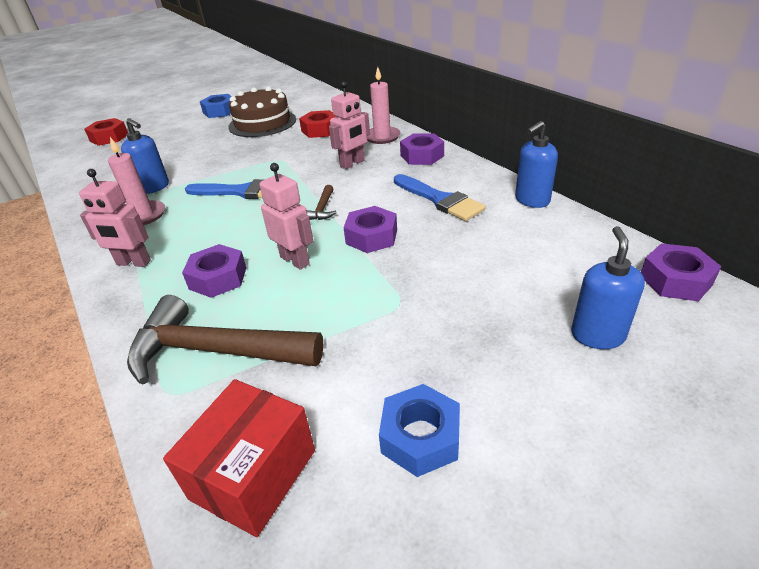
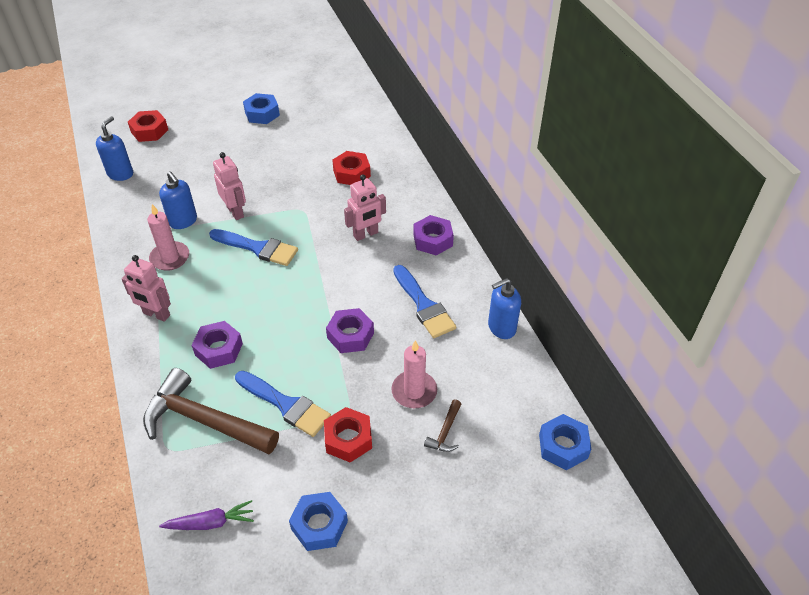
camera: 10 degrees right, 10 degrees up
red box [163,379,315,537] -> purple carrot [159,500,254,530]
brown cake [228,86,296,137] -> none
pink robot [259,163,313,270] -> pink robot moved to [213,152,246,220]
brown hammer [307,185,337,220] -> brown hammer moved to [424,399,461,452]
pink candle [367,67,401,144] -> pink candle moved to [391,340,437,408]
blue soap dispenser [571,226,645,349] -> blue soap dispenser moved to [96,116,133,181]
purple nut [641,243,722,301] -> blue nut [539,414,591,470]
none -> blue brush [235,371,331,437]
none -> red nut [324,407,372,462]

